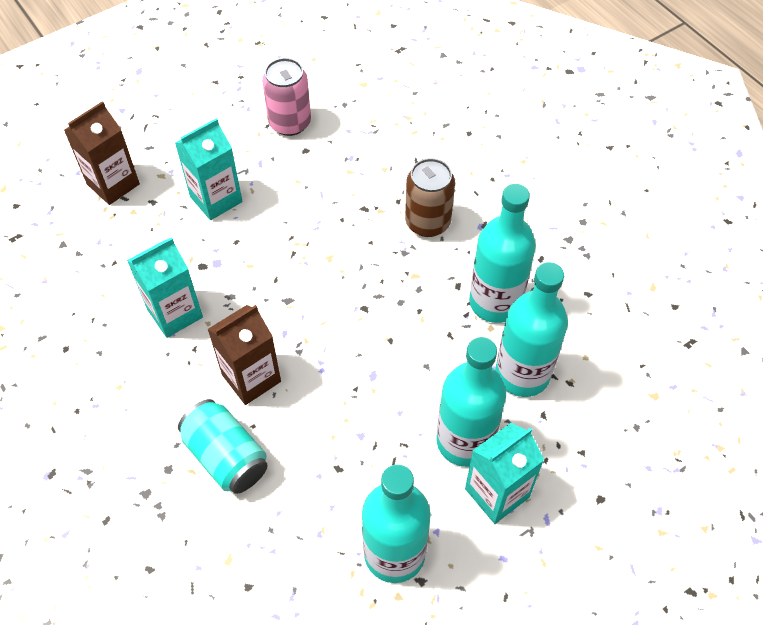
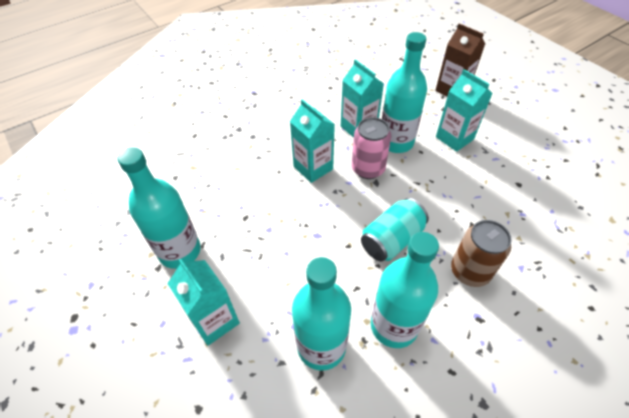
camera: 90 degrees right, 5 degrees down
turquoise can [178,399,268,494] -> turquoise can moved to [361,198,429,261]
brown carton [207,305,281,405] -> turquoise carton [290,99,335,183]
pink can [262,58,311,136] -> pink can moved to [352,117,391,179]
turquoise bottle [437,337,506,467] -> turquoise bottle moved to [382,32,427,153]

